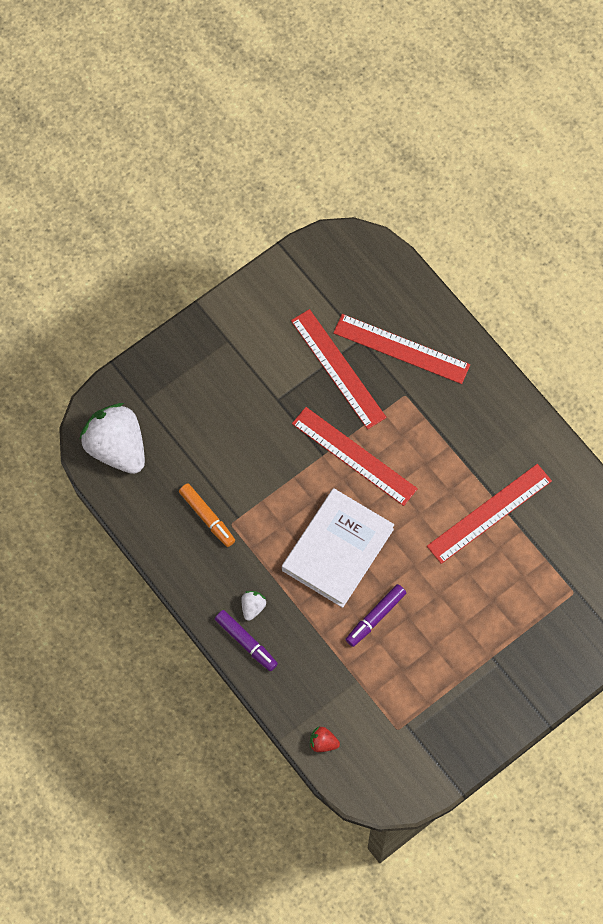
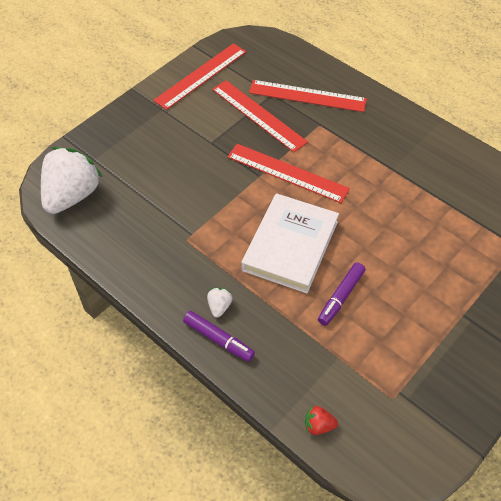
camera: 10 degrees left, 15 degrees down
white strawberry [79,403,145,474] -> white strawberry turned 75 degrees clockwise [41,147,102,214]
orange marker [179,483,235,547] -> none
red ruler [427,464,552,564] -> red ruler moved to [153,43,246,110]

